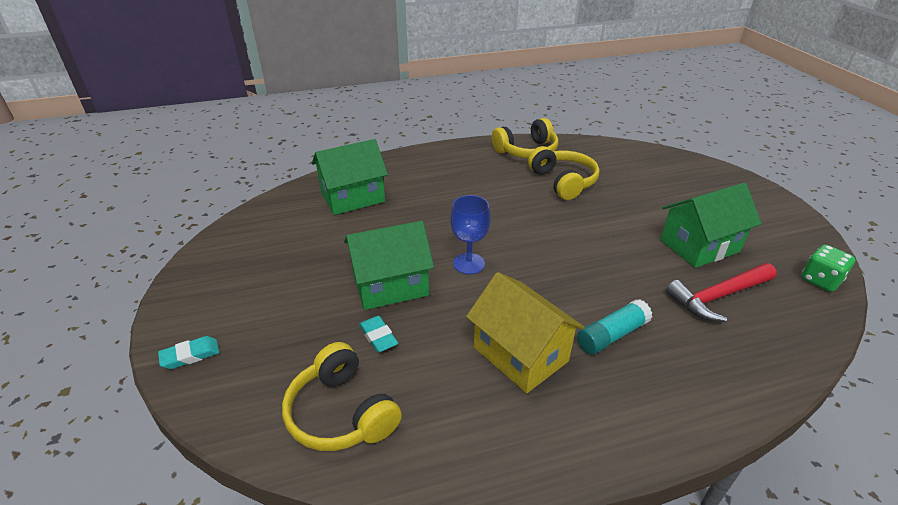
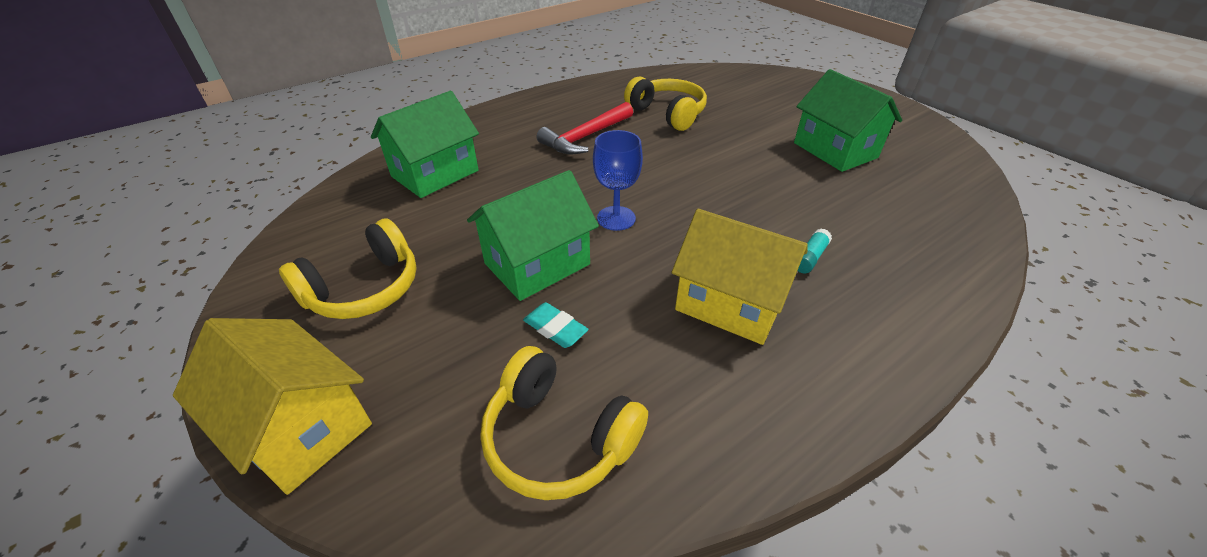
camera: 20 degrees left, 5 degrees up
turquoise eraser [158,336,220,369] -> yellow house [173,318,372,495]
yellow headphones [492,118,559,159] -> yellow headphones moved to [279,218,417,319]
turquoise glue stick [577,299,652,355] -> turquoise glue stick [798,229,832,273], size x0.63
green house [660,183,762,268] -> green house turned 75 degrees counterclockwise [794,69,902,172]
red hammer [666,263,777,322] -> red hammer moved to [537,102,633,155]
green dice [801,245,856,292] -> none

